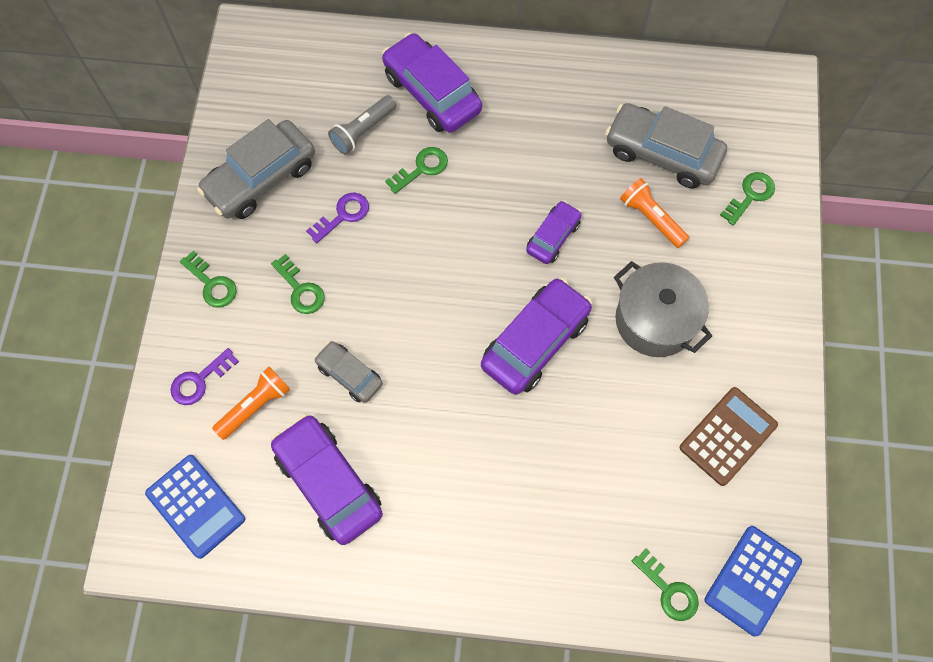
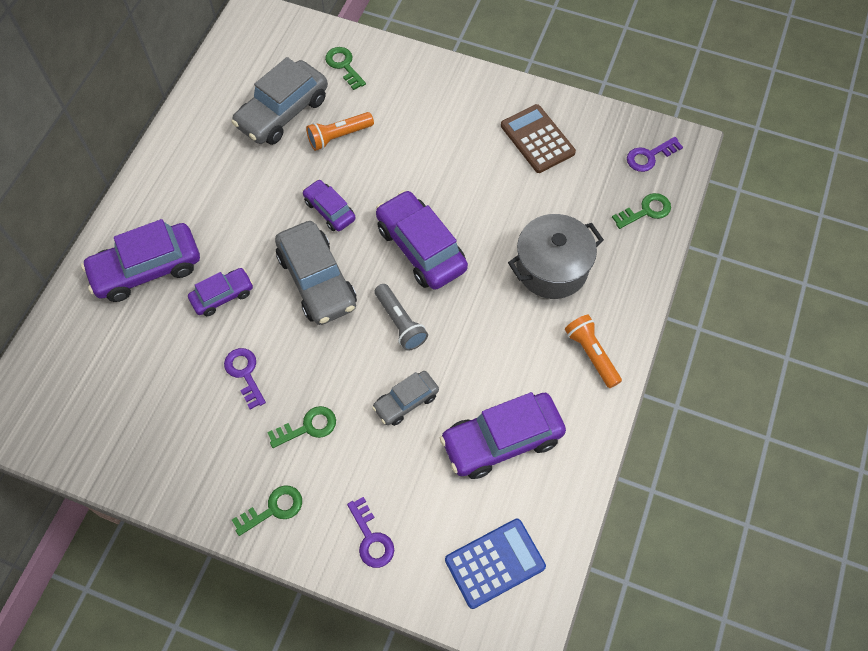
camera: 75 degrees left, 5 degrees down
grey car [197,119,315,219] -> grey car moved to [275,221,357,325]
orange flashlight [212,367,290,440] -> orange flashlight moved to [565,315,622,388]
grey flashlight [328,95,396,155] -> grey flashlight moved to [374,284,428,351]
green key [385,147,448,194] -> purple car [188,268,253,316]
grey pot [614,261,712,357] -> grey pot moved to [508,214,604,299]
blue calculator [705,526,802,637] -> purple key [627,137,683,172]

